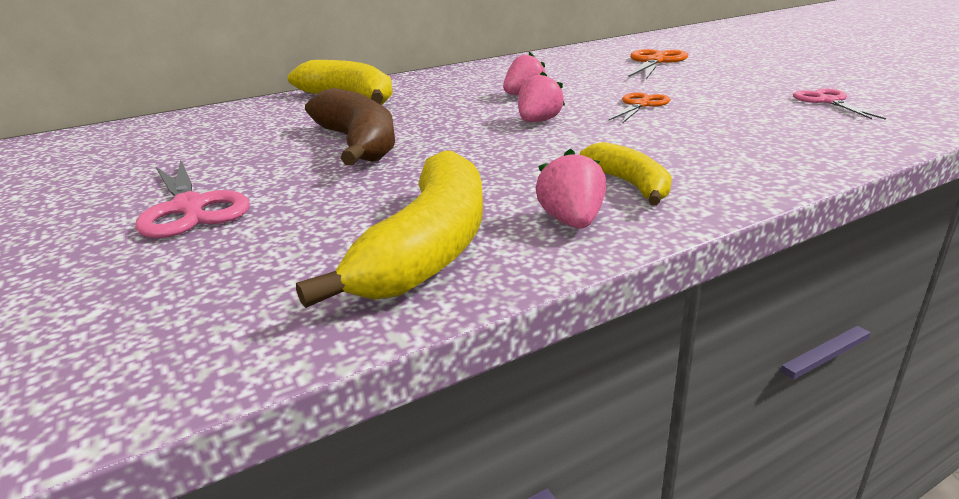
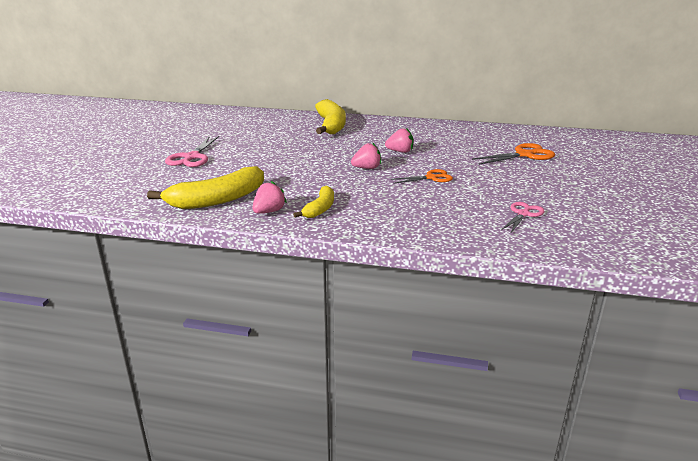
camera: 40 degrees right, 0 degrees up
brown banana [305,88,395,165] -> none

